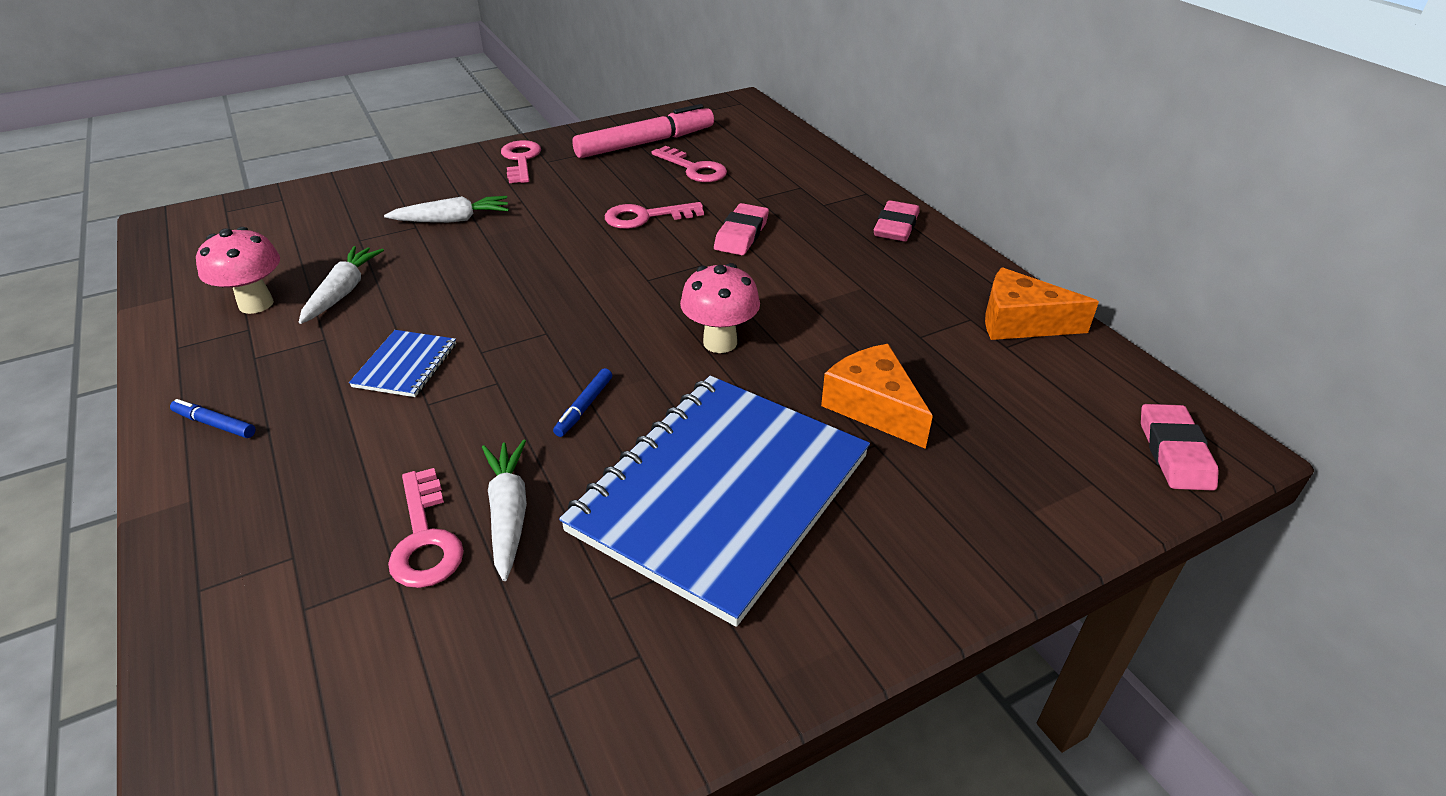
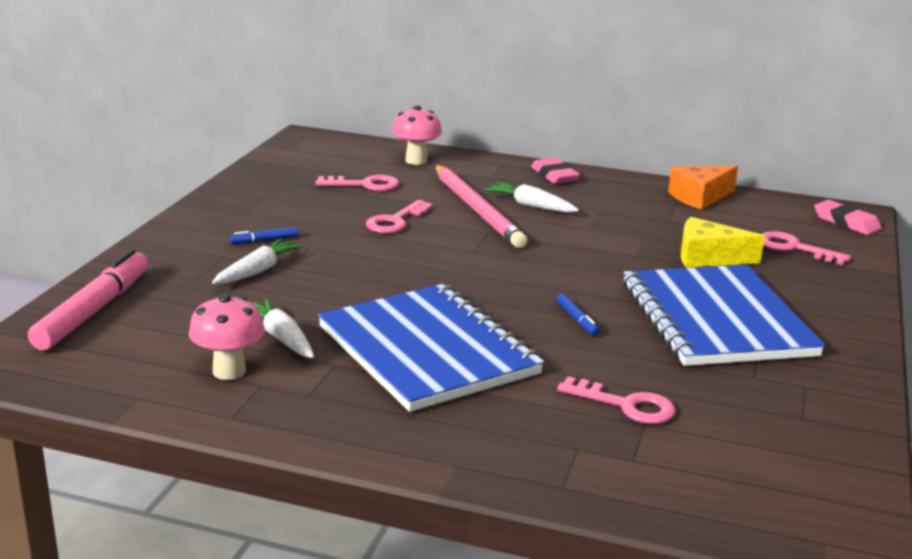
camera: 45 degrees left, 15 degrees down
blue marker [170,399,256,438] -> blue marker moved to [230,227,299,244]
blue notebook [349,330,456,397] -> blue notebook [318,284,544,412], size x2.45
white carrot [482,440,527,581] -> white carrot moved to [484,182,579,213]
pink key [501,140,541,183] -> pink key moved to [762,231,851,265]
pink marker [572,104,714,158] -> pink marker moved to [28,249,148,350]
pink mushroom [680,263,760,353] -> pink mushroom moved to [392,105,442,165]
pink eraser [714,203,769,255] -> pink pencil [435,165,528,248]
orange cheese [821,344,933,449] -> yellow cheese [681,217,765,268]

